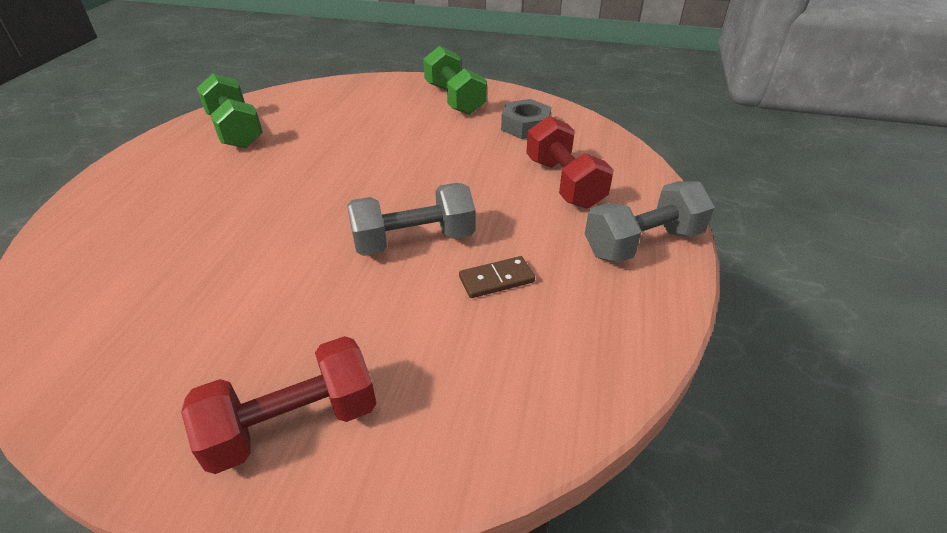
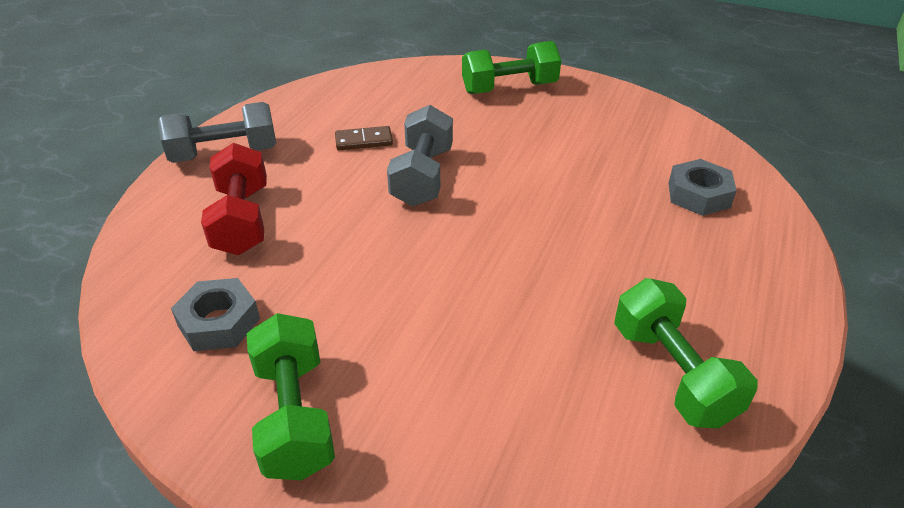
camera: 170 degrees left, 0 degrees up
red dumbbell [181,336,377,474] -> green dumbbell [462,41,561,94]
grey dumbbell [347,183,476,256] -> grey dumbbell turned 75 degrees counterclockwise [387,105,453,207]
none -> grey nut [669,159,737,216]

